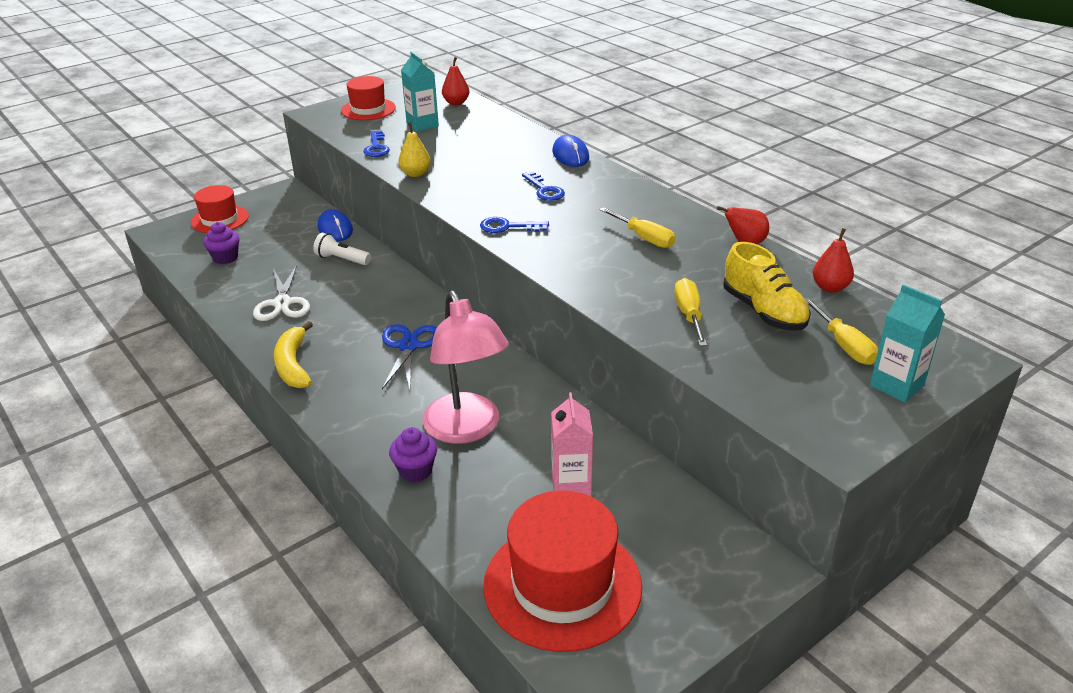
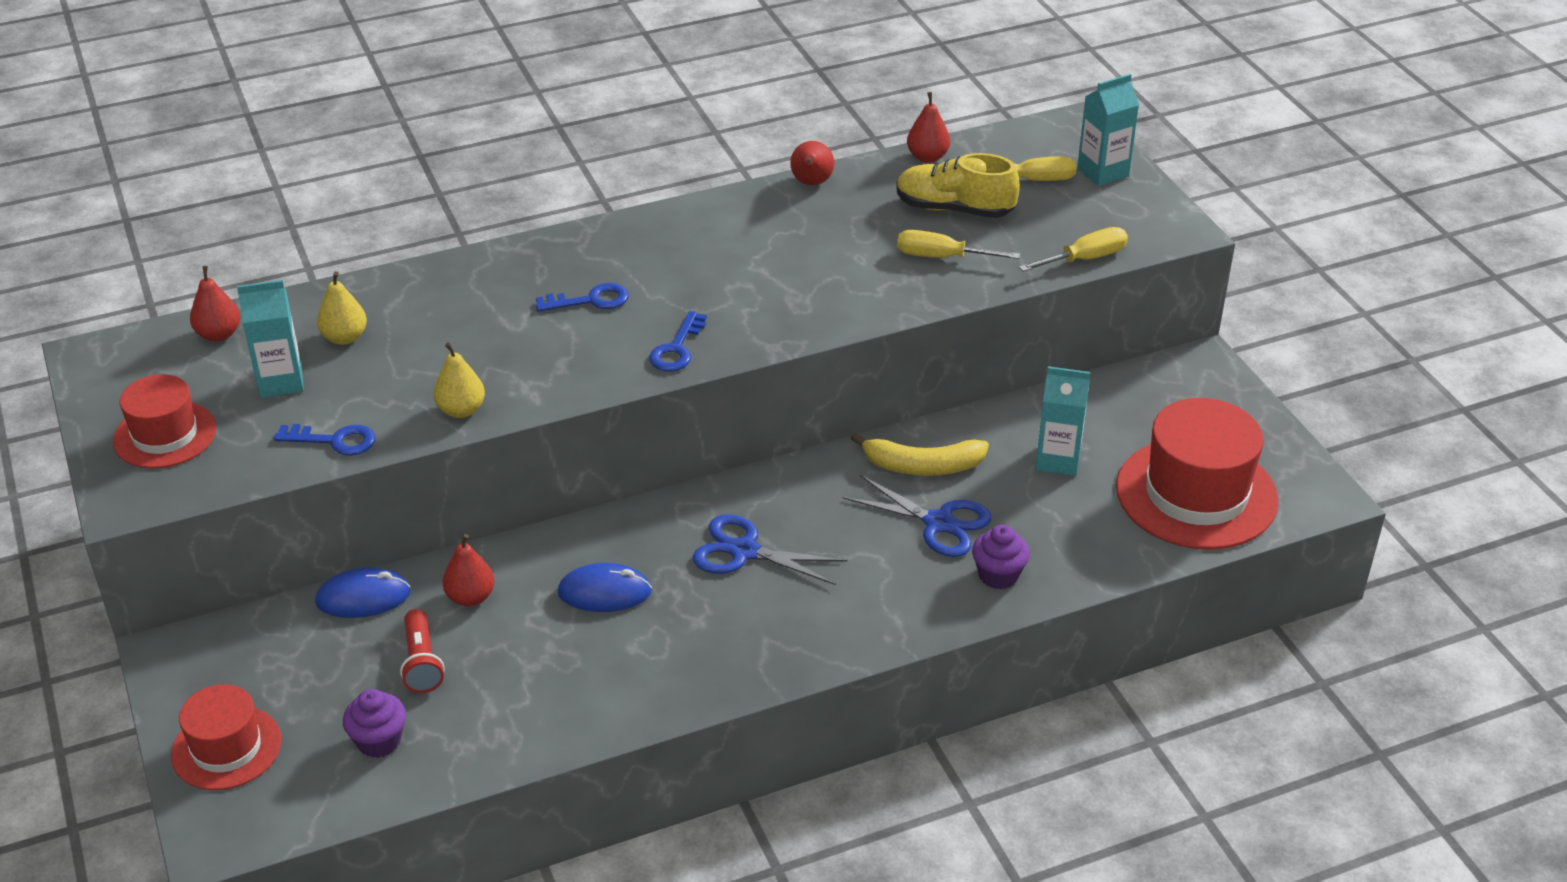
camera: 75 degrees left, 5 degrees up
white scissors [253,265,310,321] -> none
yellow banana [274,321,313,388] -> yellow banana moved to [850,433,989,476]
white flashlight [313,233,371,265] -> red pear [443,534,495,606]
pink lamp [422,291,509,444] -> blue scissors [842,475,991,557]
pink carton [551,392,593,496] -> turquoise carton [1035,366,1090,476]
blue mouse [552,135,589,167] -> blue mouse moved to [558,563,652,612]
yellow screwdriver [599,207,675,248] -> yellow screwdriver moved to [1019,227,1128,272]
yellow shoe [724,242,811,331] -> yellow shoe turned 150 degrees counterclockwise [896,153,1020,218]
none -> yellow pear [317,271,367,345]
none -> red flashlight [400,609,444,693]

